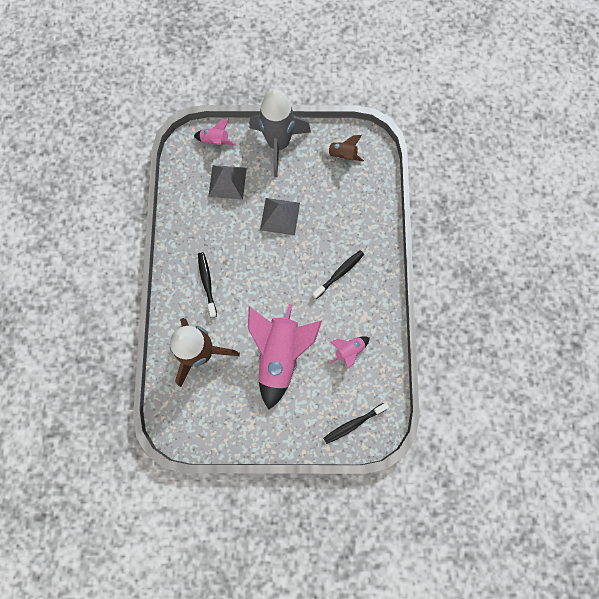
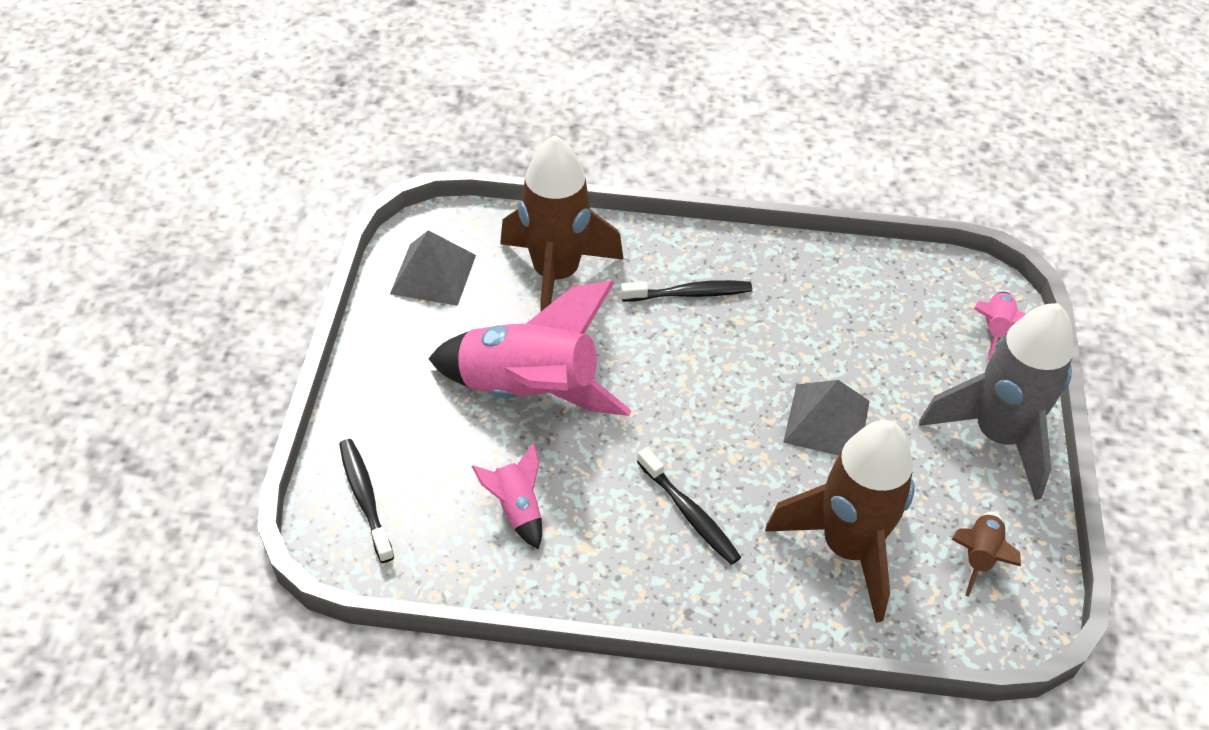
camera: 95 degrees right, 25 degrees down
grey pyramid [208,165,247,200] -> grey pyramid moved to [390,230,476,306]
none -> brown rocket [765,420,915,623]

